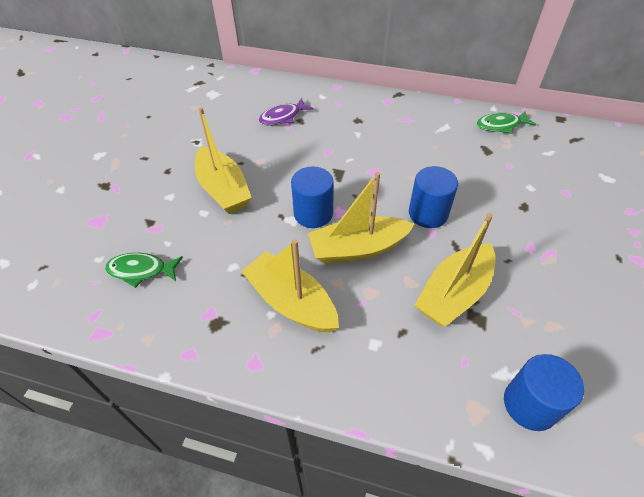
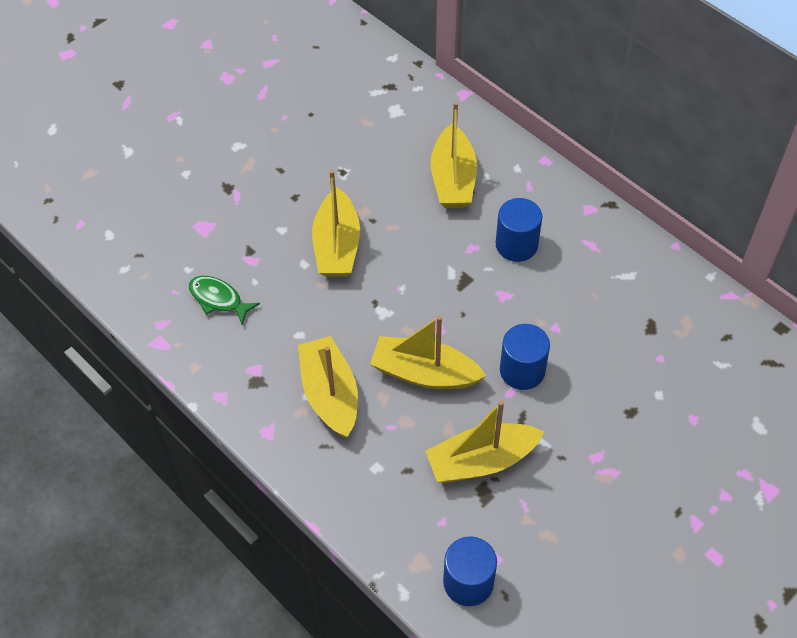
camera: 30 degrees right, 5 degrees up
purple fish [259,98,314,125] -> yellow boat [431,102,477,208]
blue cylinder [291,167,334,228] -> blue cylinder moved to [496,198,542,262]
green fish [477,111,536,134] -> none

